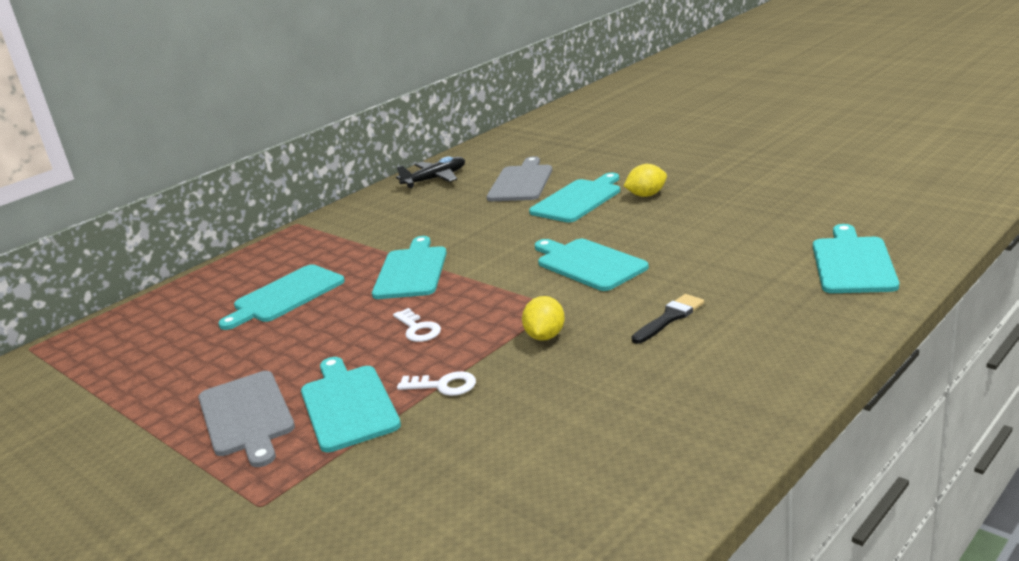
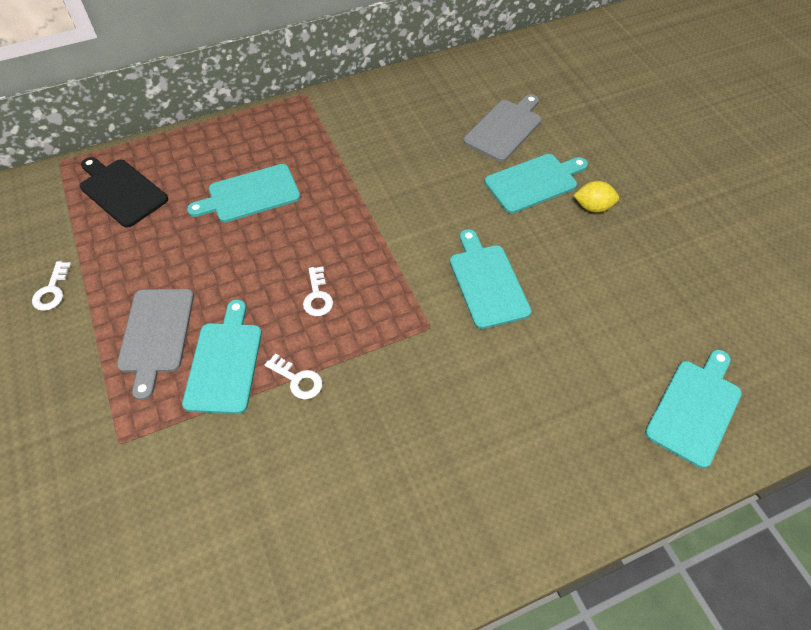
camera: 20 degrees right, 30 degrees up
turquoise cutting board [372,236,447,299] -> none
black plane [396,156,465,188] -> none
yellow lemon [522,296,565,341] -> none
black brush [632,294,704,344] -> none
none -> white key [32,261,71,311]
none -> black cutting board [80,157,168,228]

